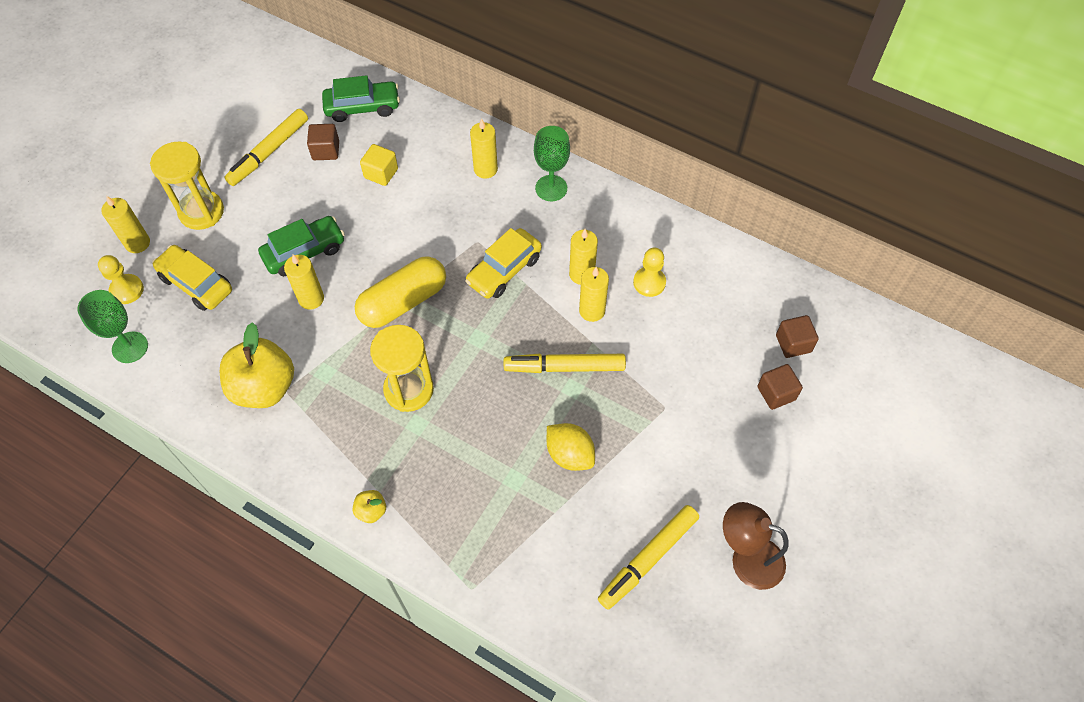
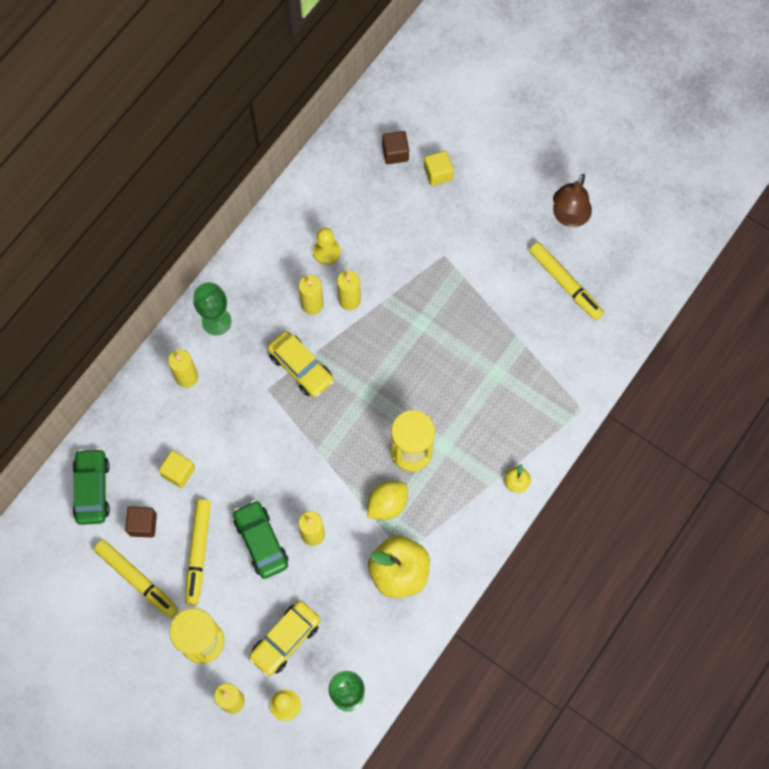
camera: 85 degrees left, 10 degrees up
yellow capsule [355,256,446,328] -> none
yellow marker [504,354,626,373] -> yellow marker moved to [185,499,211,605]
yellow lemon [547,423,595,471] -> yellow lemon moved to [367,481,408,520]
brown cube [757,364,803,410] -> yellow cube [424,151,454,186]

